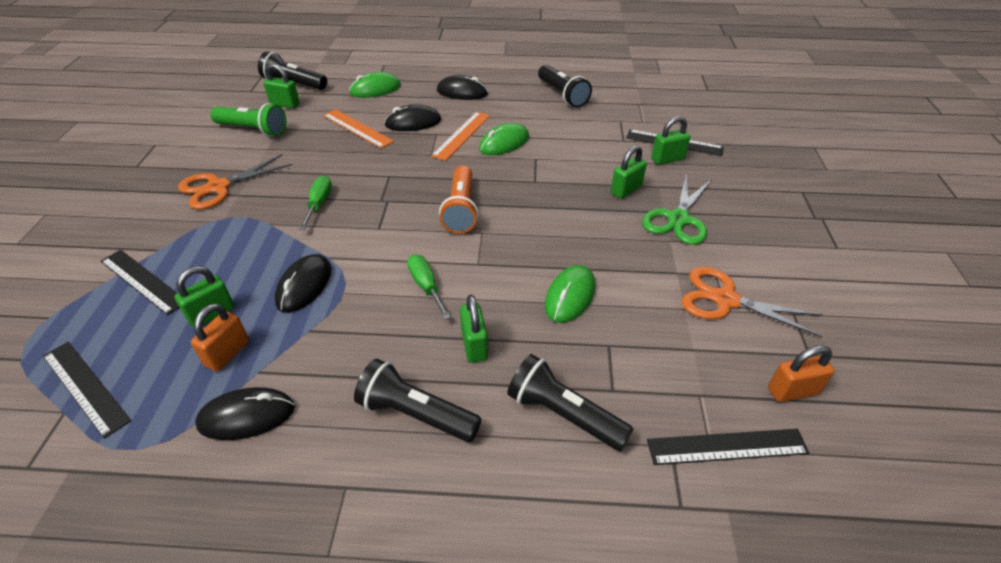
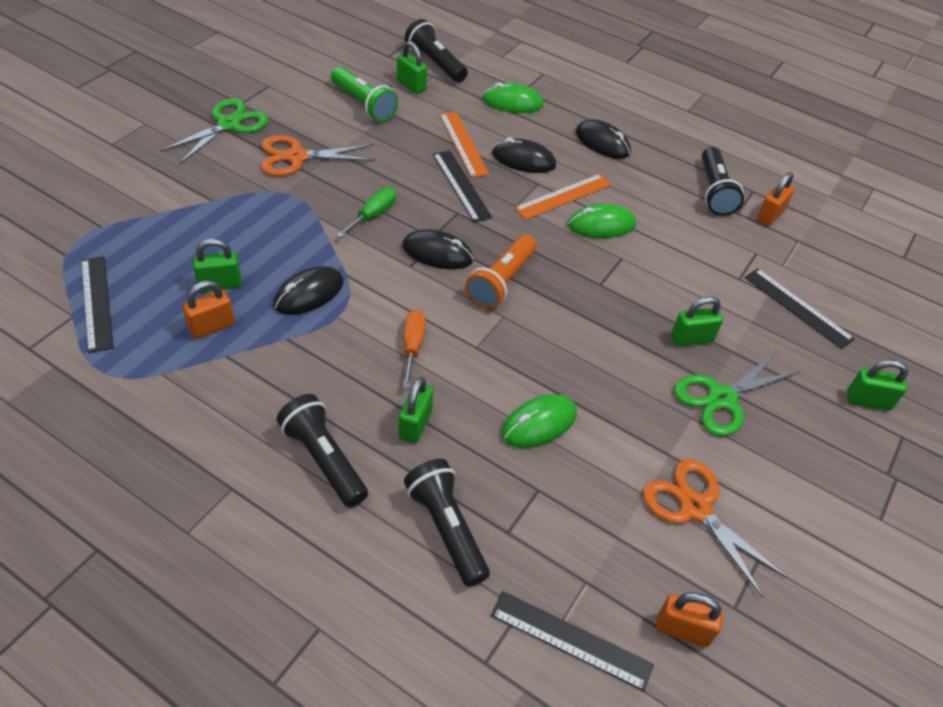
camera: 25 degrees right, 5 degrees up
black ruler [101,250,180,315] -> black ruler moved to [433,150,492,222]
black mouse [195,387,295,440] -> black mouse moved to [402,229,473,269]
green screwdriver [407,254,451,320] -> orange screwdriver [403,310,426,388]
green padlock [651,116,691,165] -> green padlock moved to [847,360,909,411]
none -> green scissors [160,99,269,164]
none -> orange padlock [757,172,795,226]

